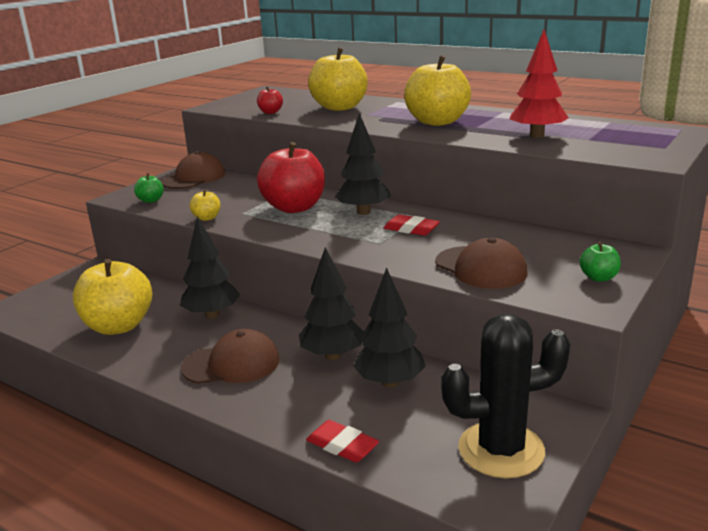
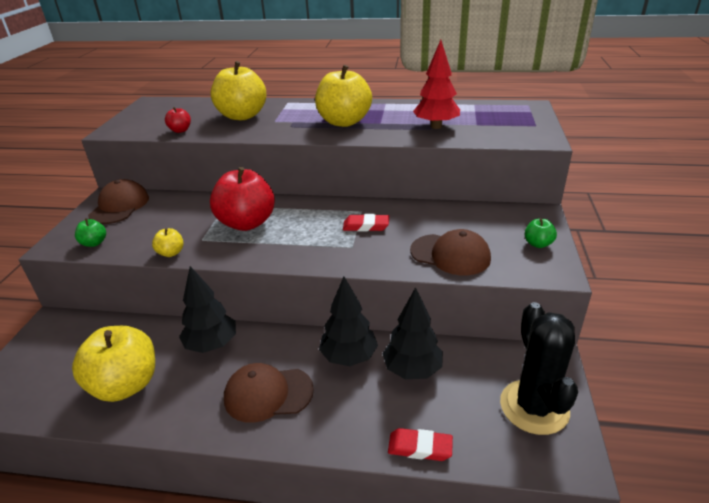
camera: 25 degrees left, 10 degrees up
brown cap [181,329,280,384] -> brown cap turned 150 degrees counterclockwise [224,363,314,423]
black tree [335,113,391,215] -> none
black cactus [441,313,571,478] -> black cactus turned 60 degrees counterclockwise [500,302,578,435]

